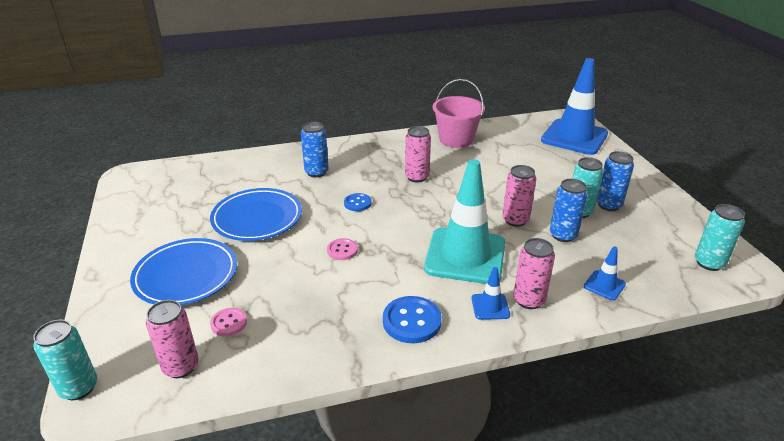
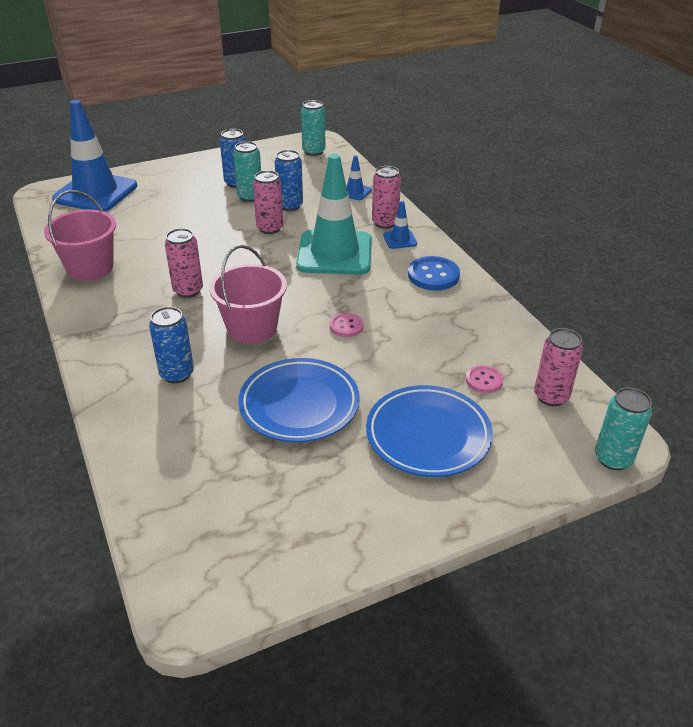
camera: 100 degrees left, 5 degrees up
blue button [344,193,371,211] -> pink bucket [209,245,287,344]

